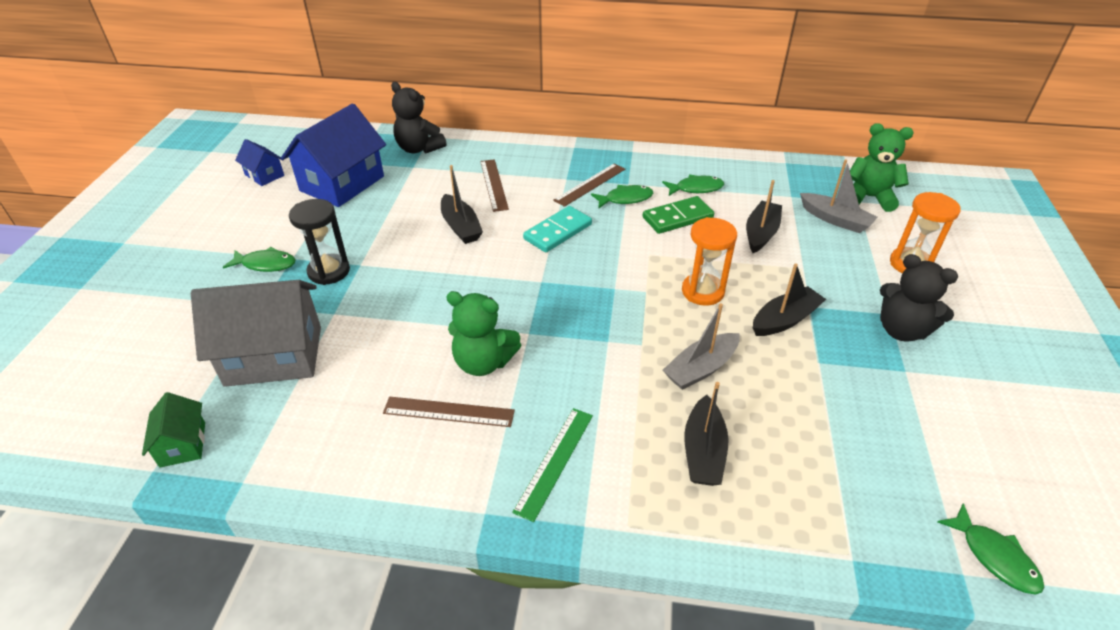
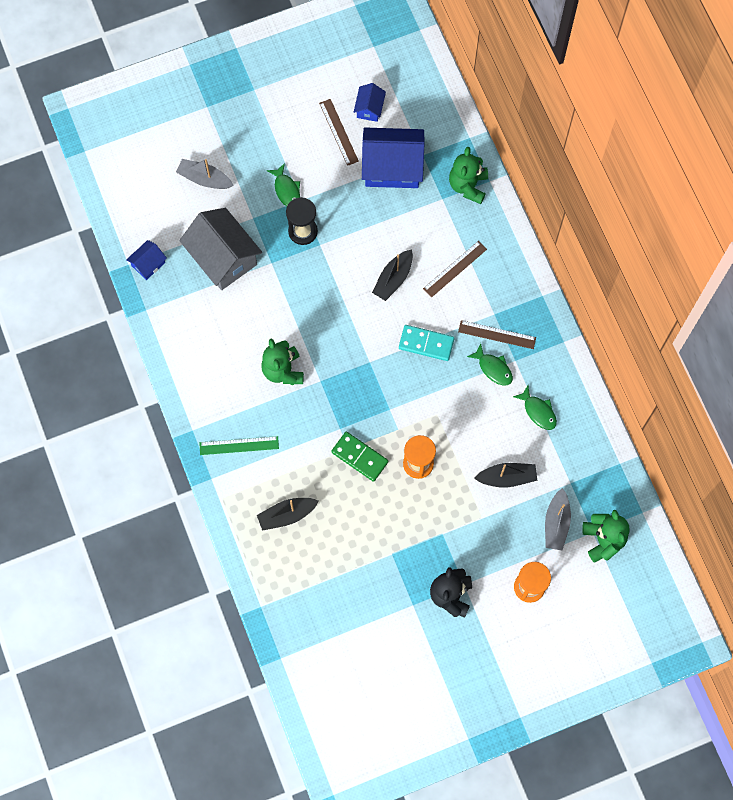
camera: 60 degrees right, 30 degrees up
green house [142,392,205,467] -> blue house [126,240,167,280]
brown ruler [383,397,515,427] -> brown ruler moved to [319,99,359,166]
black teddy bear [391,82,447,153] -> green teddy bear [449,147,488,204]
green domino [643,196,714,234] -> green domino moved to [331,432,388,482]
grey boat [663,303,740,390] -> grey boat moved to [176,159,234,189]
black boat [753,263,826,336] -> none
green fish [937,503,1044,595] -> none

